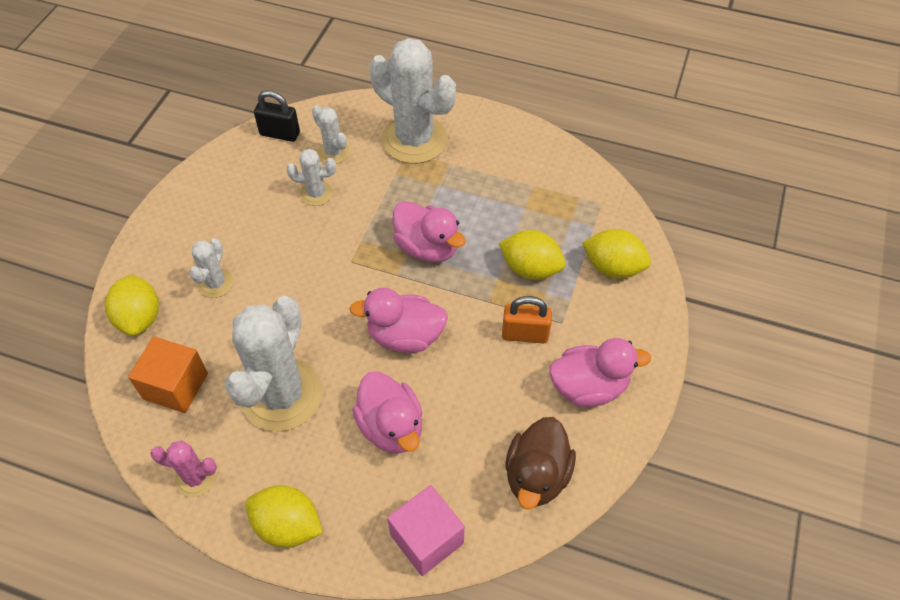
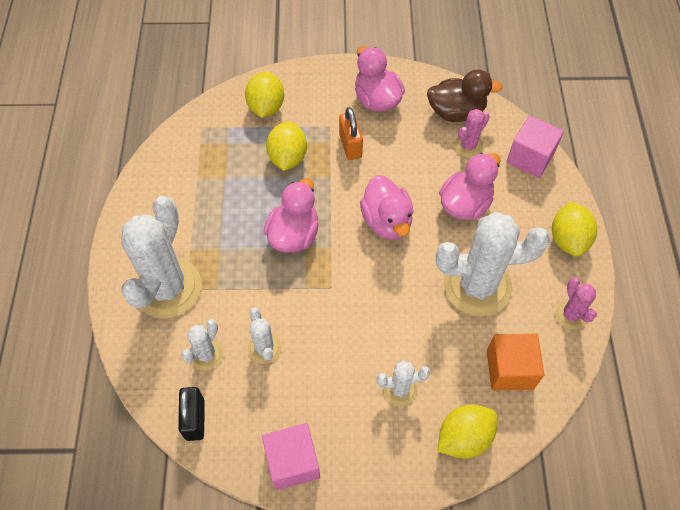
camera: 110 degrees left, 5 degrees up
none -> pink cube [262,423,320,491]
none -> pink cactus [454,109,490,158]

